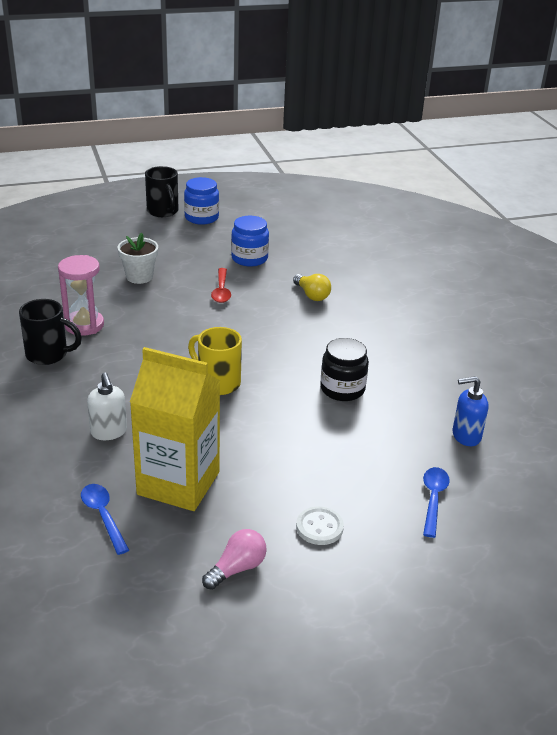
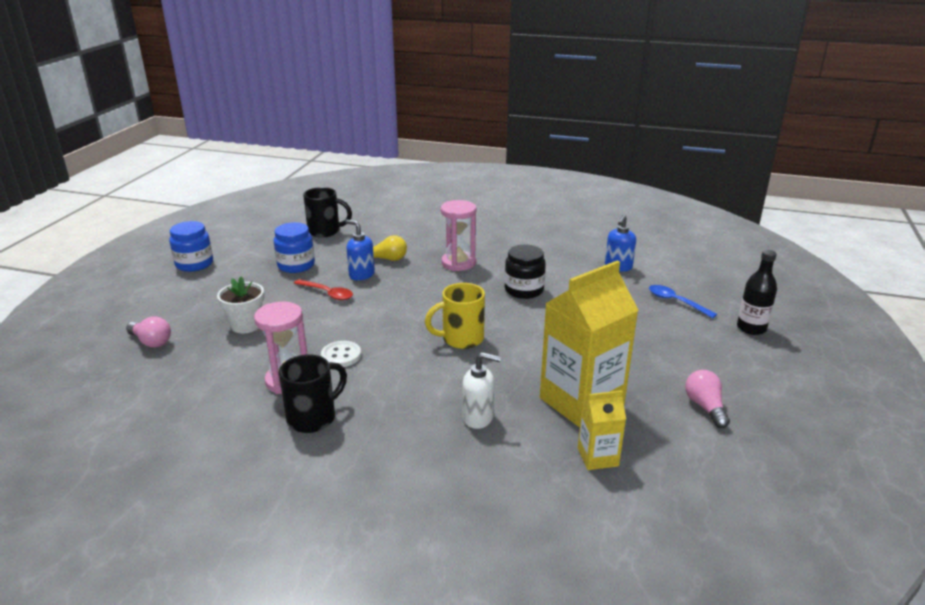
camera: 55 degrees left, 5 degrees down
blue spoon [81,484,129,555] -> yellow carton [578,390,626,470]
black mug [145,166,179,217] -> black mug moved to [303,187,352,237]
white button [296,507,344,545] -> white button moved to [321,341,361,367]
none -> pink light bulb [126,316,171,348]
none -> blue soap dispenser [345,220,375,280]
none -> pink hourglass [441,200,476,271]
none -> black bottle [737,250,777,335]

